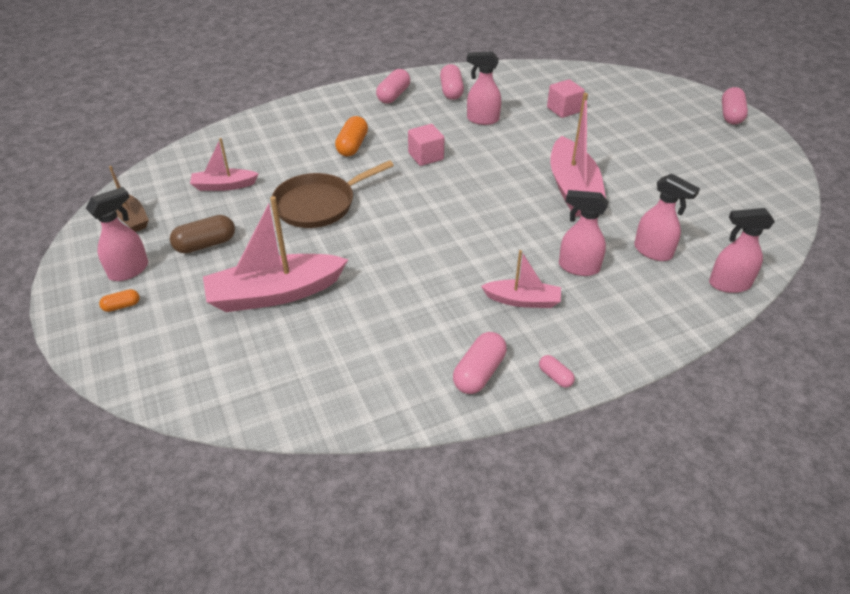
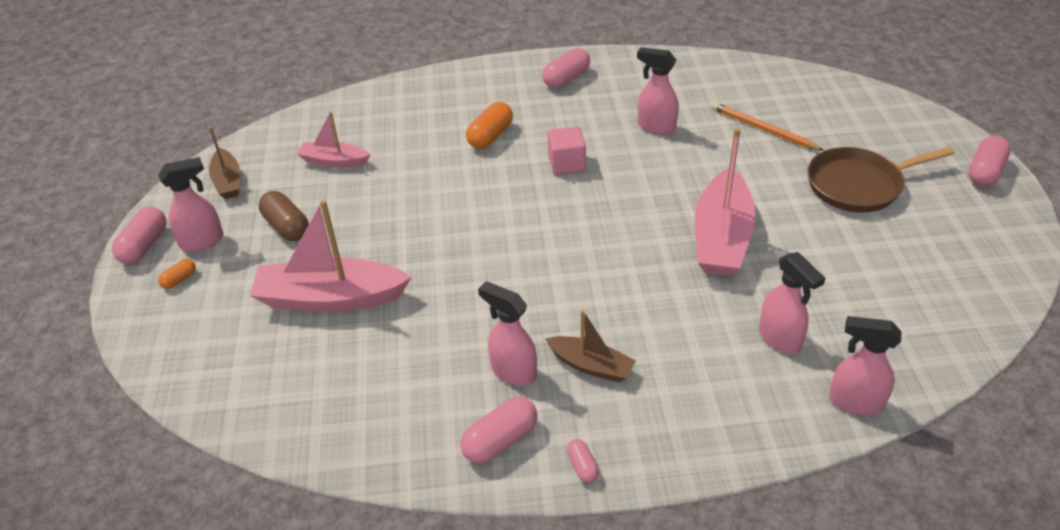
camera: 20 degrees right, 0 degrees up
orange capsule [99,289,140,312] -> orange capsule turned 45 degrees counterclockwise [158,259,196,289]
brown capsule [170,215,235,253] -> brown capsule turned 60 degrees clockwise [259,191,309,241]
brown pan [272,160,394,228] -> brown pan moved to [807,147,955,213]
pink capsule [440,64,464,100] -> pink capsule moved to [112,207,167,264]
pink boat [481,250,561,308] -> brown boat [545,310,636,382]
pink cube [547,79,585,118] -> orange pencil [712,102,824,151]
pink spray bottle [559,190,608,276] -> pink spray bottle moved to [478,281,537,386]

